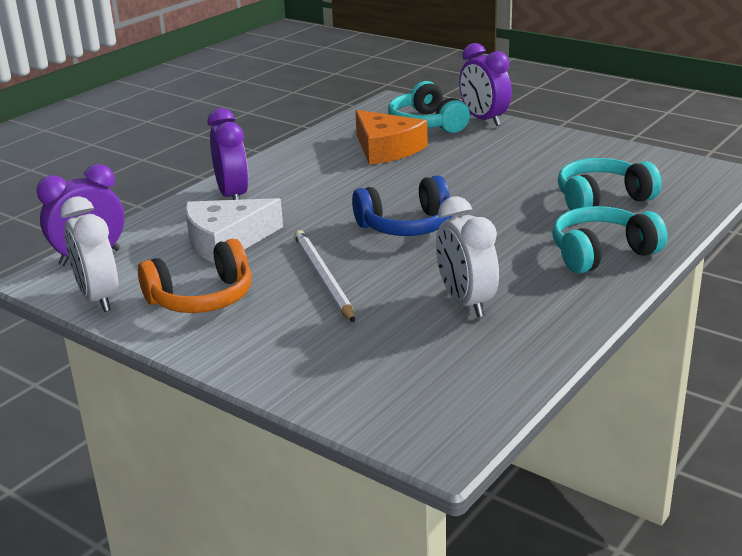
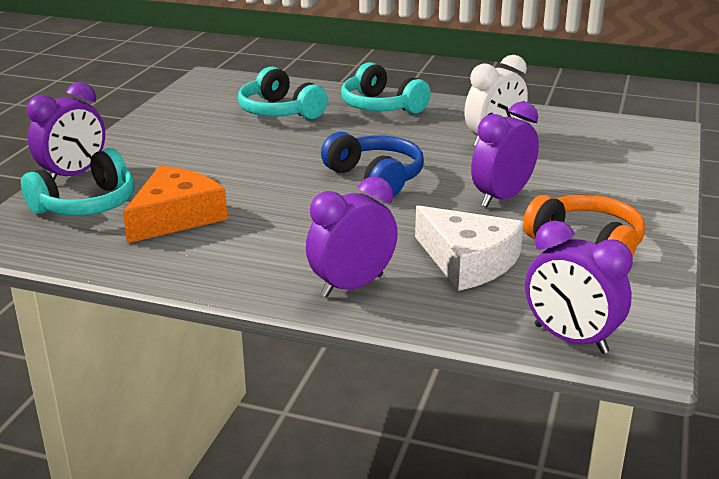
camera: 110 degrees left, 0 degrees up
white clock [61,196,118,312] -> none
white pencil [294,230,355,323] -> purple clock [471,101,539,207]

